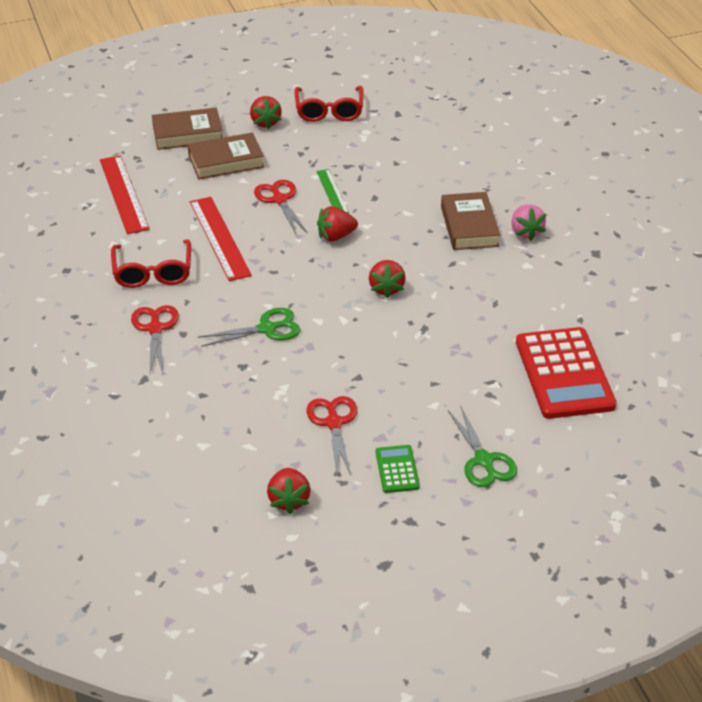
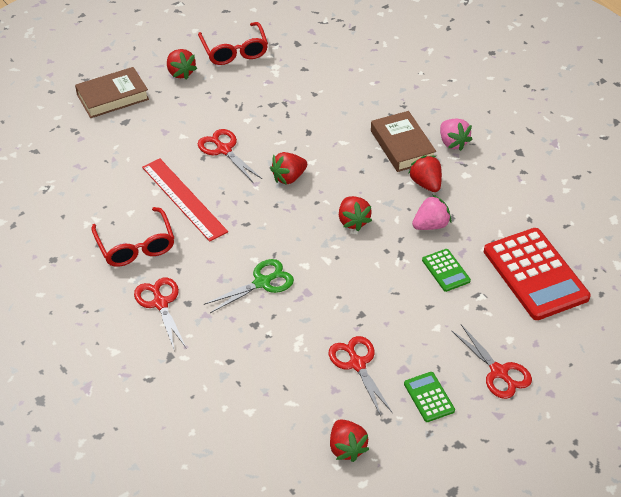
camera: 15 degrees left, 5 degrees up
red ruler [100,155,149,234] -> none
brown book [188,133,264,180] -> none
green ruler [316,169,349,214] -> none
green scissors [448,405,517,487] -> red scissors [451,324,532,399]
none -> red strawberry [408,155,442,192]
none -> pink strawberry [412,195,451,230]
none -> green calculator [422,249,471,292]

